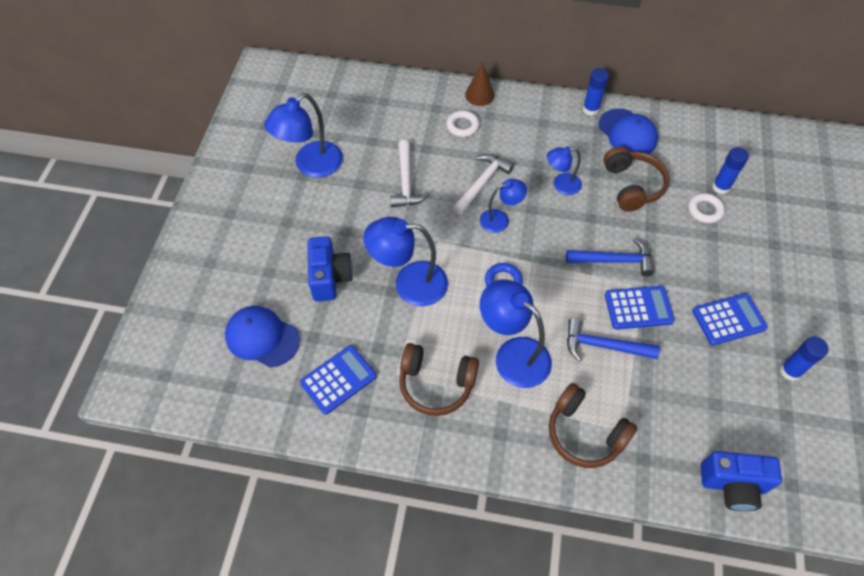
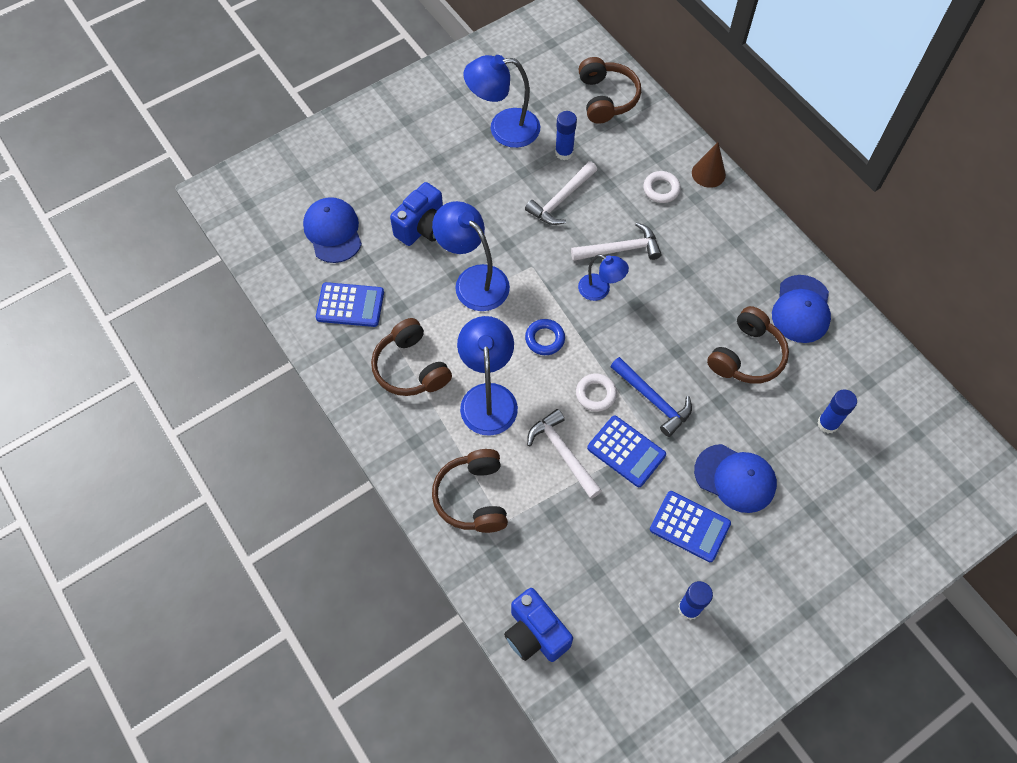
camera: 45 degrees right, 5 degrees up
blue lamp [547,147,582,195] -> none
blue hammer [567,318,660,362] -> white hammer [527,409,602,499]
blue glue stick [583,68,609,116] -> blue glue stick moved to [555,111,577,160]
white ring [688,193,725,223] -> white ring moved to [576,373,617,412]
none -> brown headphones [578,57,641,124]
none -> blue cap [694,444,777,513]

